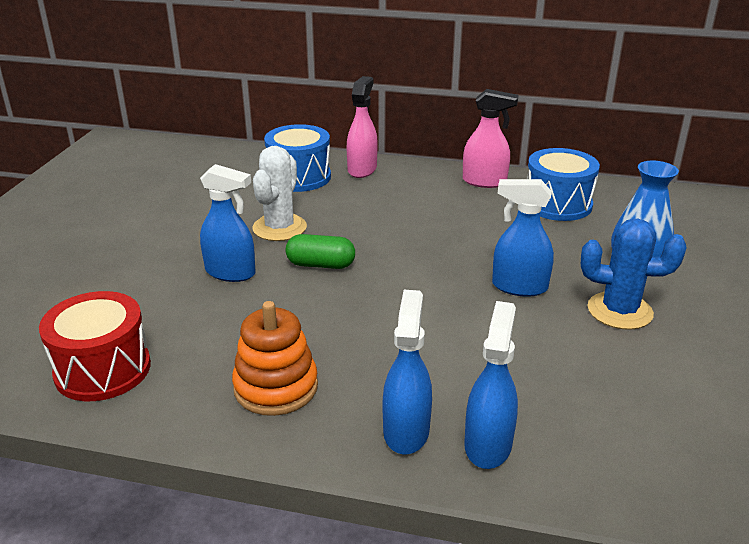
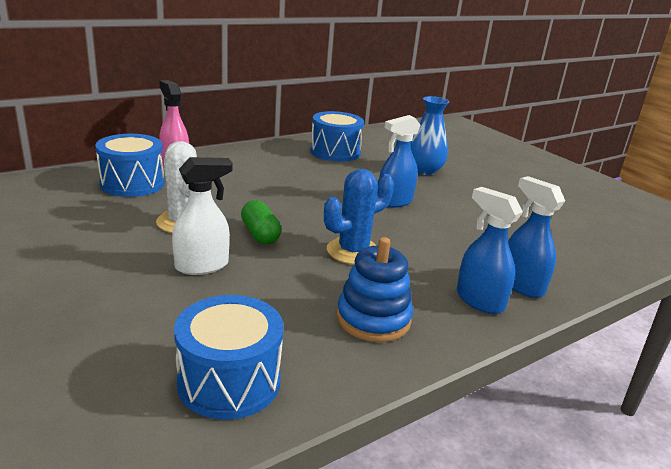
camera: 50 degrees left, 5 degrees down
red drum [39,291,151,401] -> blue drum [174,295,284,420]
blue spray bottle [200,164,255,282] -> white spray bottle [172,157,232,275]
orange stacking toy [232,301,318,416] -> blue stacking toy [337,237,413,342]
green capsule [286,234,355,269] -> green capsule turned 75 degrees counterclockwise [241,200,281,244]
pink spray bottle [463,89,518,188] -> none
blue cactus [581,219,687,330] -> blue cactus moved to [324,169,394,265]

